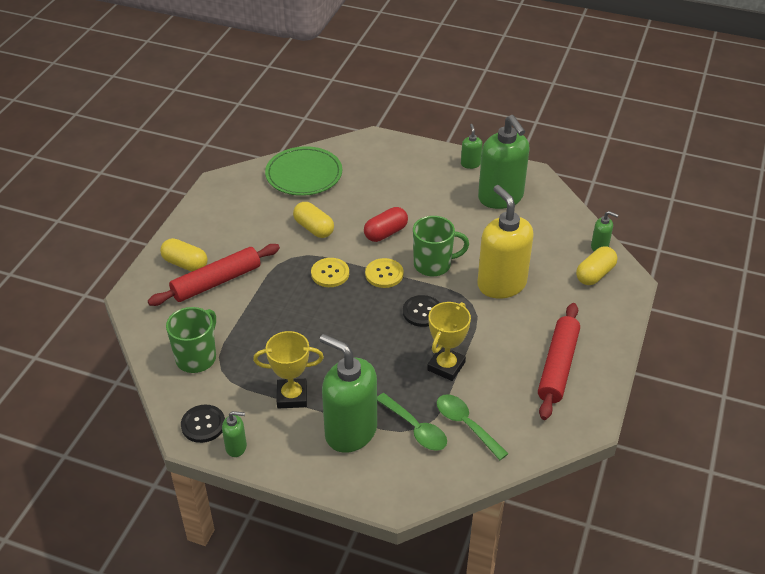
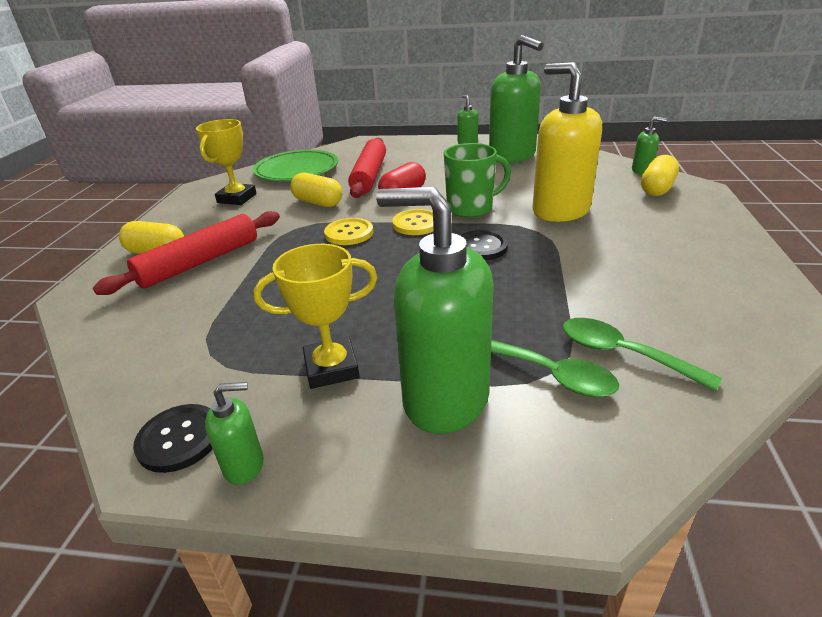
camera: 10 degrees left, 10 degrees down
green mug [166,307,216,373] -> none
yellow trophy [427,302,471,381] -> yellow trophy moved to [196,119,257,205]
red rolling pin [538,303,580,420] -> red rolling pin moved to [348,138,386,198]

